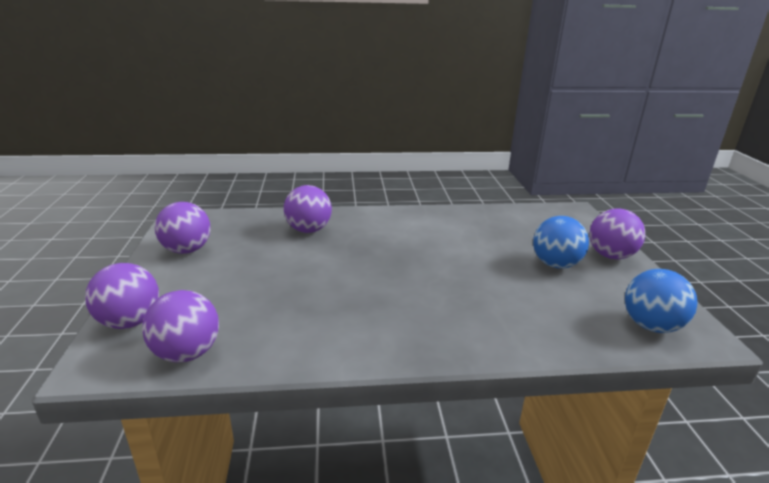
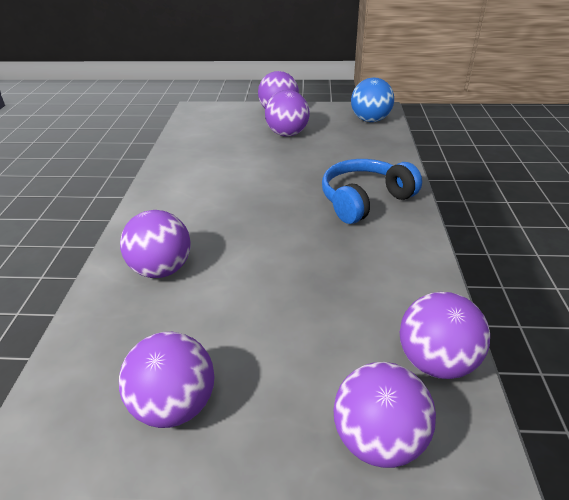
camera: 80 degrees left, 10 degrees up
blue ball [533,216,589,269] -> purple ball [265,90,310,137]
none -> blue headphones [322,159,422,224]

